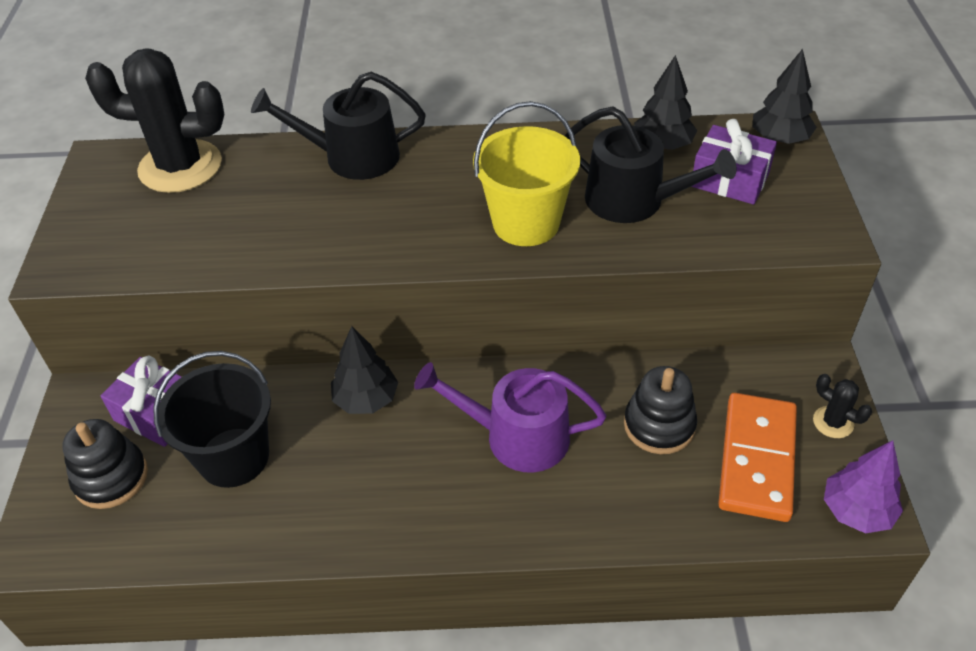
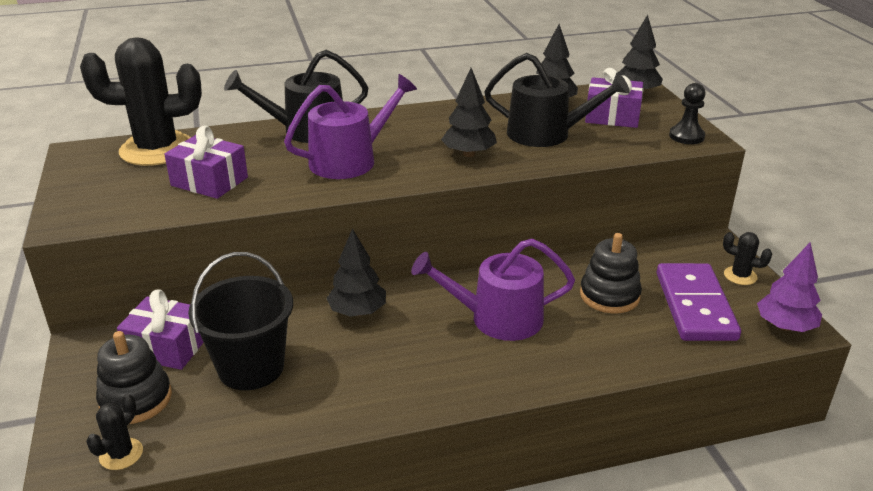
camera: 15 degrees left, 15 degrees down
yellow bucket [473,101,580,246] -> black tree [441,68,497,157]
orange domino [718,393,797,522] -> purple domino [657,263,741,341]
none -> black cactus [86,394,143,470]
none -> purple gift [164,125,248,199]
none -> purple watering can [284,74,417,179]
none -> black pawn [669,83,706,144]

